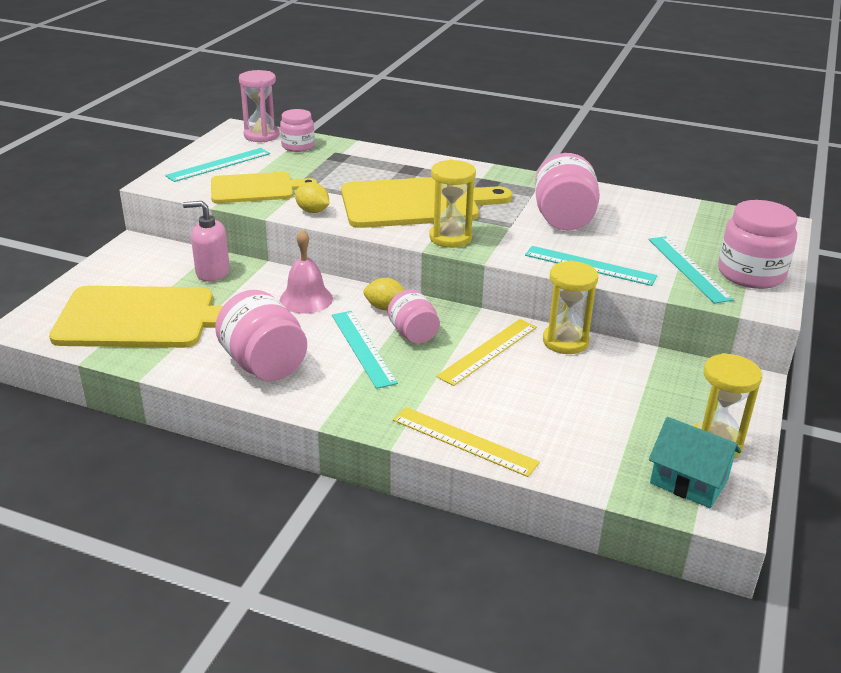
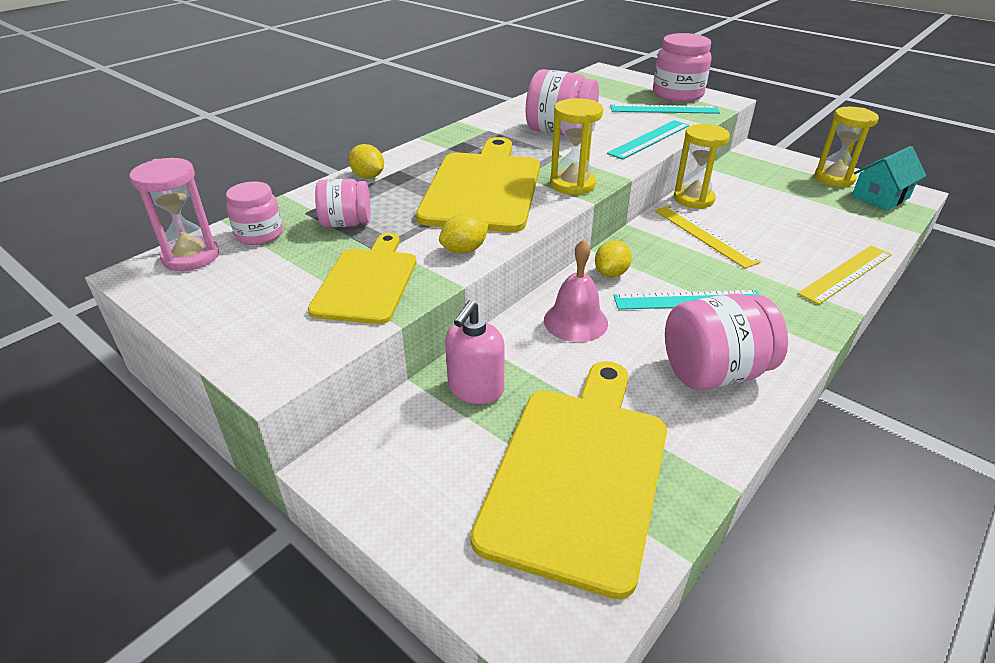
camera: 70 degrees left, 5 degrees up
turquoise ruler [165,148,270,182] -> none
pink jar [388,290,440,344] -> pink jar moved to [315,179,371,227]
none -> yellow lemon [348,144,384,179]

